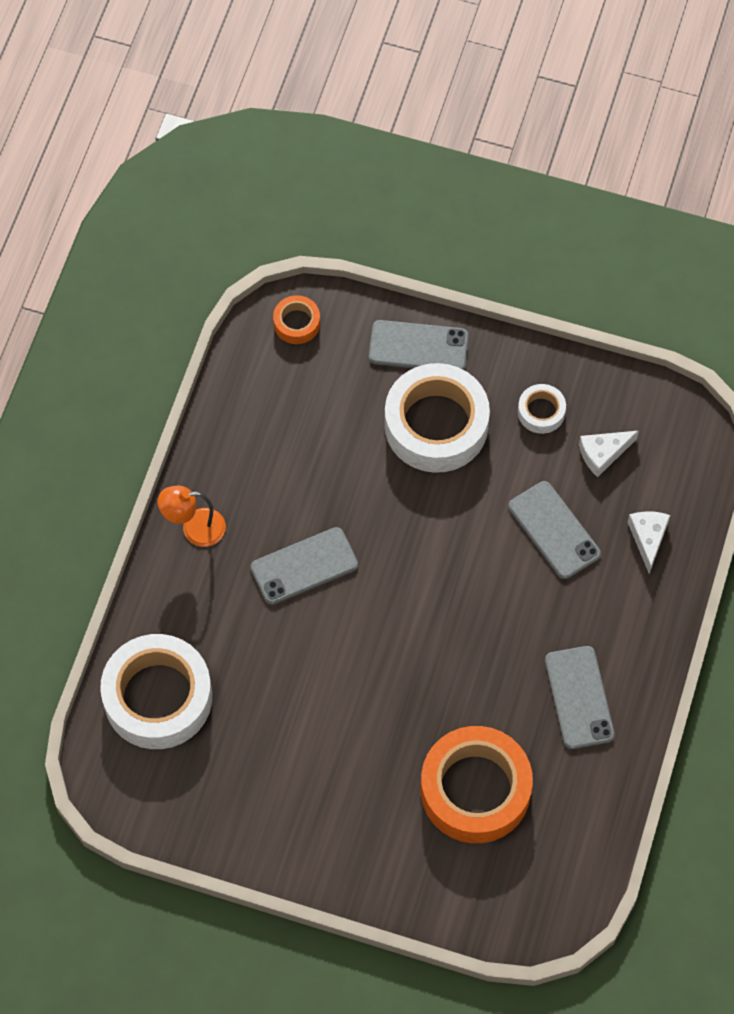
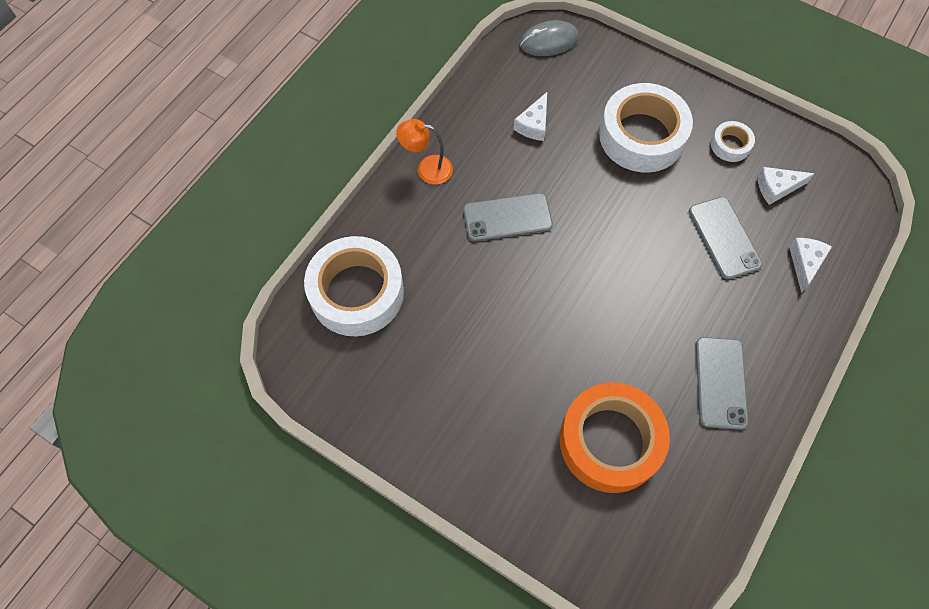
camera: 15 degrees right, 0 degrees up
orange tape [273,295,320,344] -> grey mouse [520,20,579,56]
grey phone [369,320,469,370] -> none
none -> white cheese [513,92,547,141]

